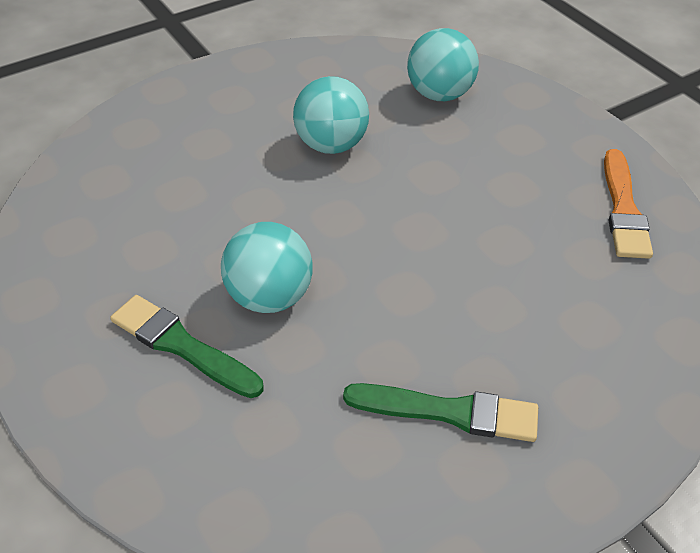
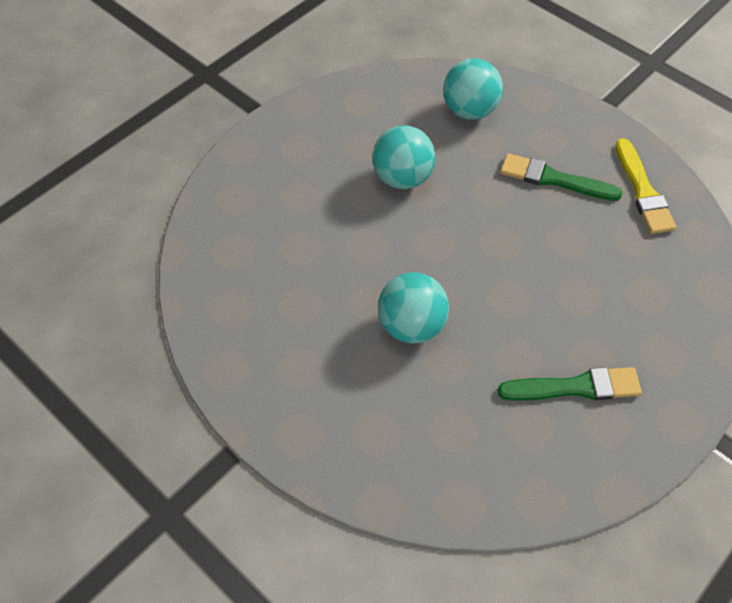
camera: 15 degrees left, 10 degrees up
green brush [110,295,263,398] -> green brush moved to [500,153,622,201]
orange brush [604,149,653,259] -> yellow brush [615,138,676,234]

